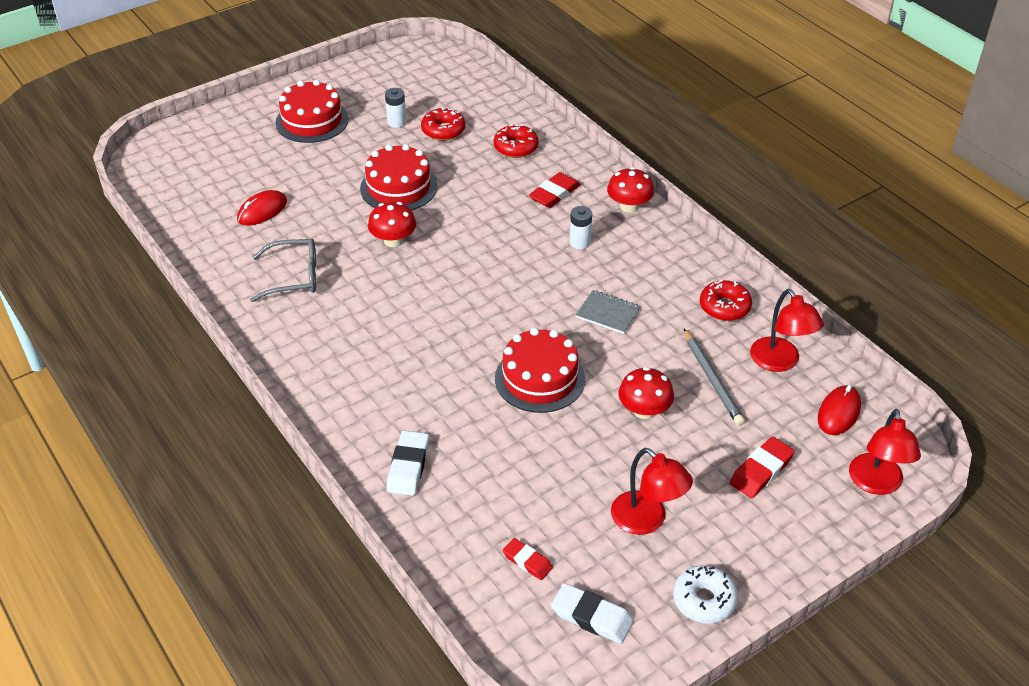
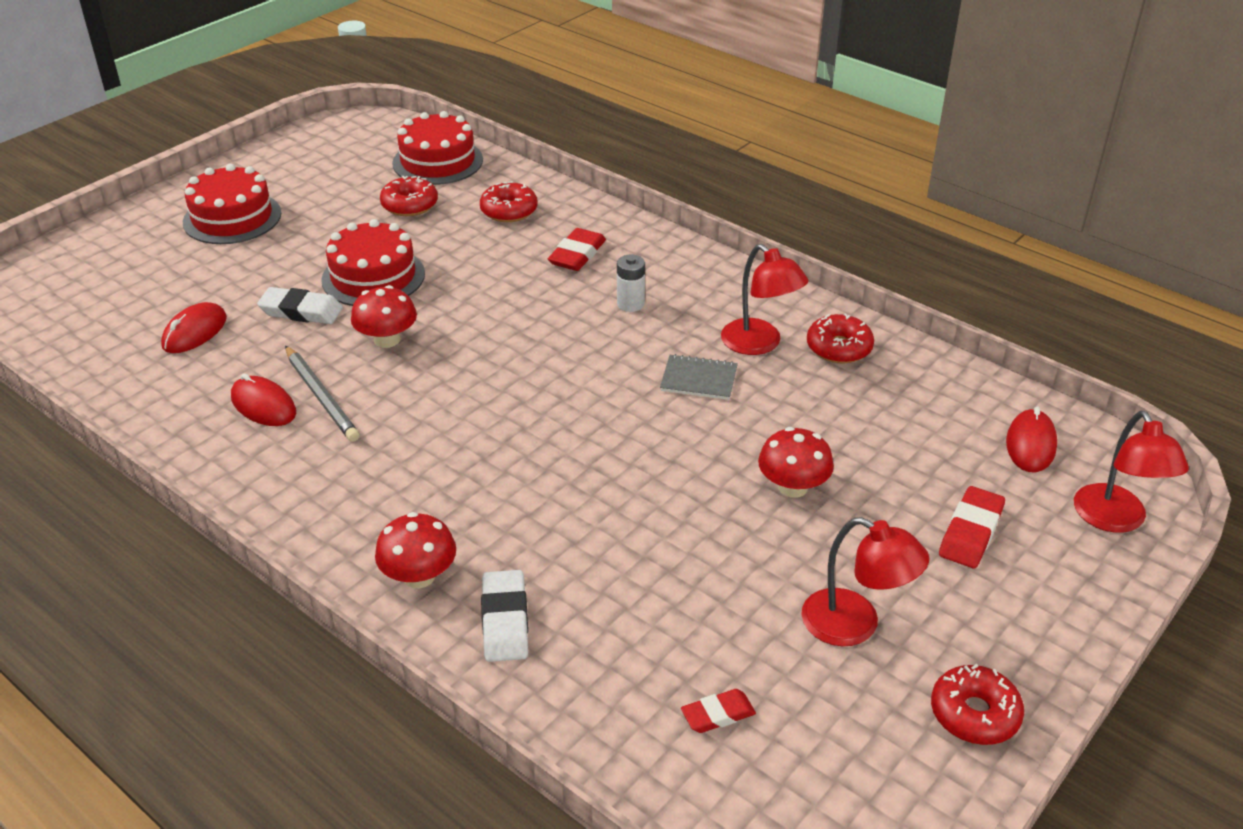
camera: 15 degrees left, 5 degrees down
grey glasses [250,238,316,302] -> red mouse [231,373,296,426]
white battery [385,88,406,128] -> none
red cake [495,328,585,413] -> red cake moved to [392,111,483,185]
red eraser [503,538,553,580] -> red eraser turned 45 degrees counterclockwise [681,689,756,733]
white eraser [551,583,634,644] -> white eraser moved to [257,287,343,324]
red mushroom [607,167,654,212] -> red mushroom moved to [375,512,456,588]
white donut [673,565,738,624] -> red donut [931,664,1024,745]
grey pencil [684,329,745,425] -> grey pencil moved to [285,345,360,442]
red lamp [750,289,824,372] -> red lamp moved to [721,244,808,355]

